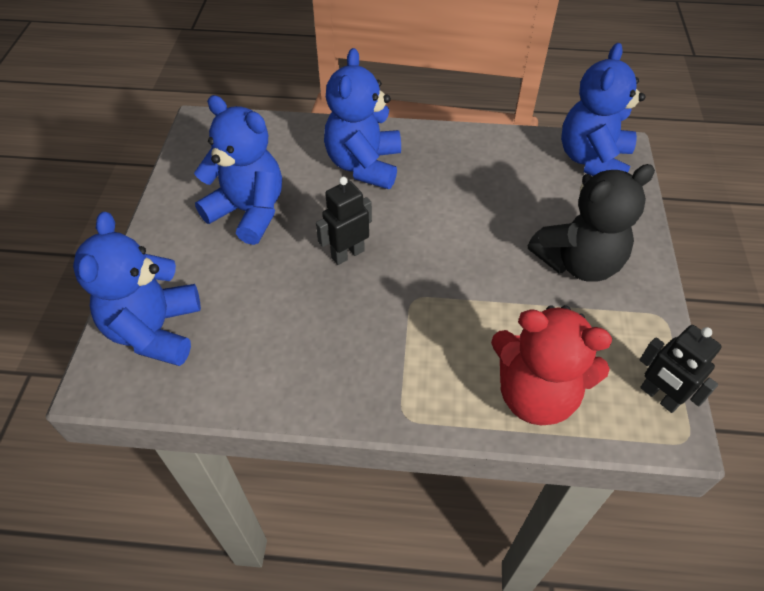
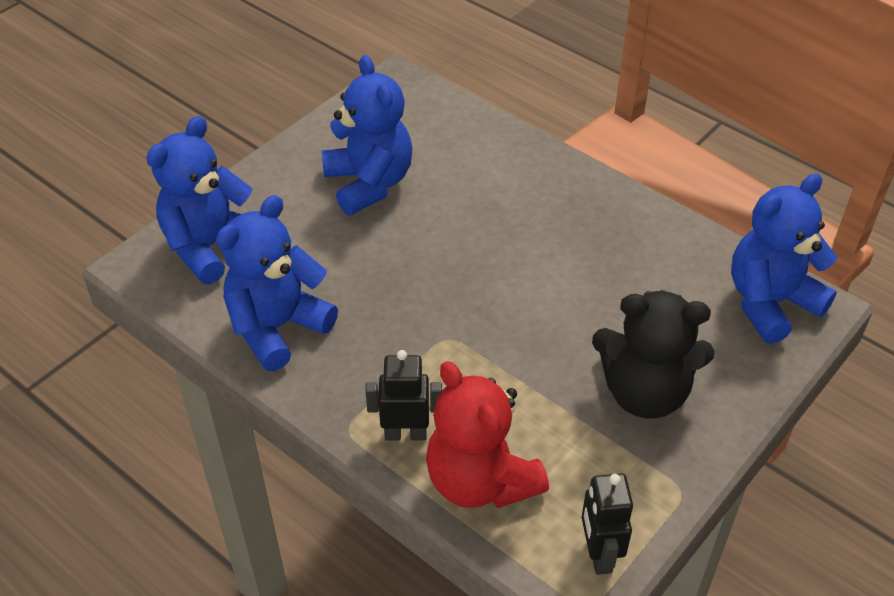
camera: 35 degrees right, 5 degrees down
black robot [316,177,372,265] -> black robot moved to [365,350,442,441]
blue teddy bear [324,48,401,189] -> blue teddy bear moved to [216,195,338,371]

